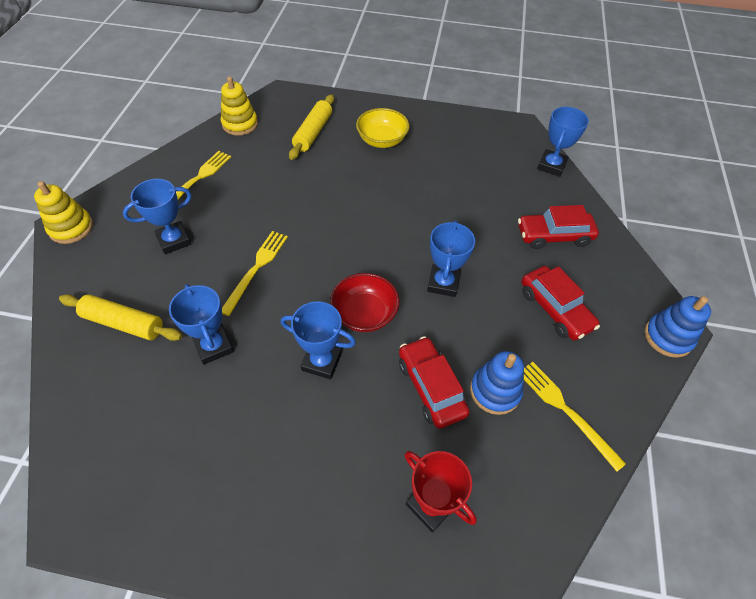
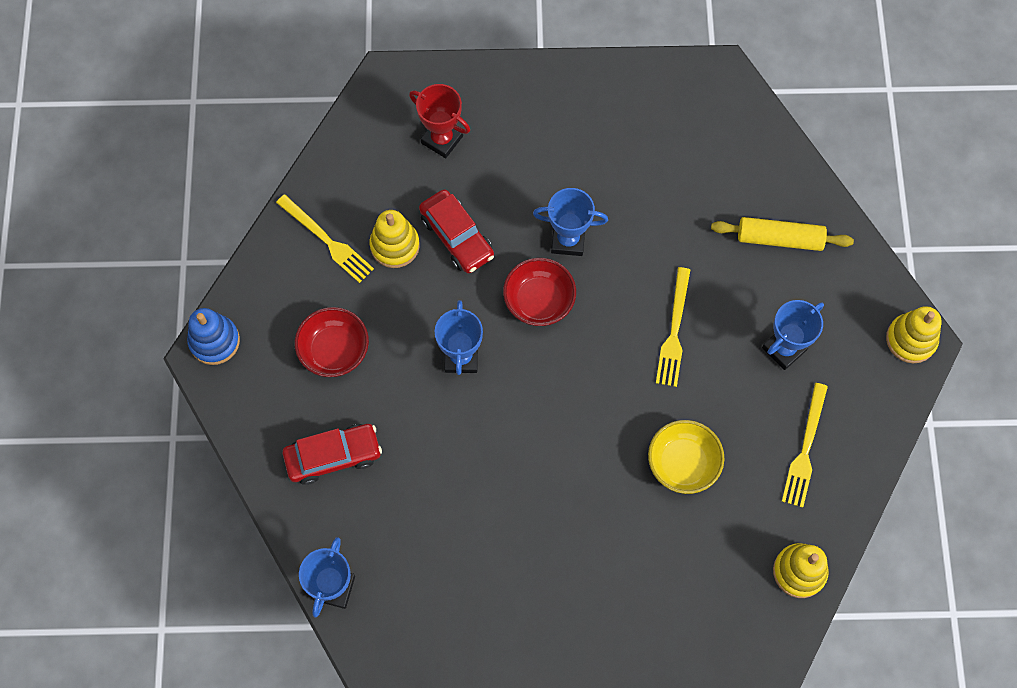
camera: 170 degrees right, 15 degrees up
blue trophy [169,284,234,365] -> none
yellow rolling pin [289,94,334,160] -> none
yellow bowl [356,108,409,148] -> yellow bowl moved to [648,420,724,494]
blue stacking toy [470,351,524,415] -> yellow stacking toy [370,210,420,268]
red car [522,266,600,340] -> red bowl [295,307,369,377]

